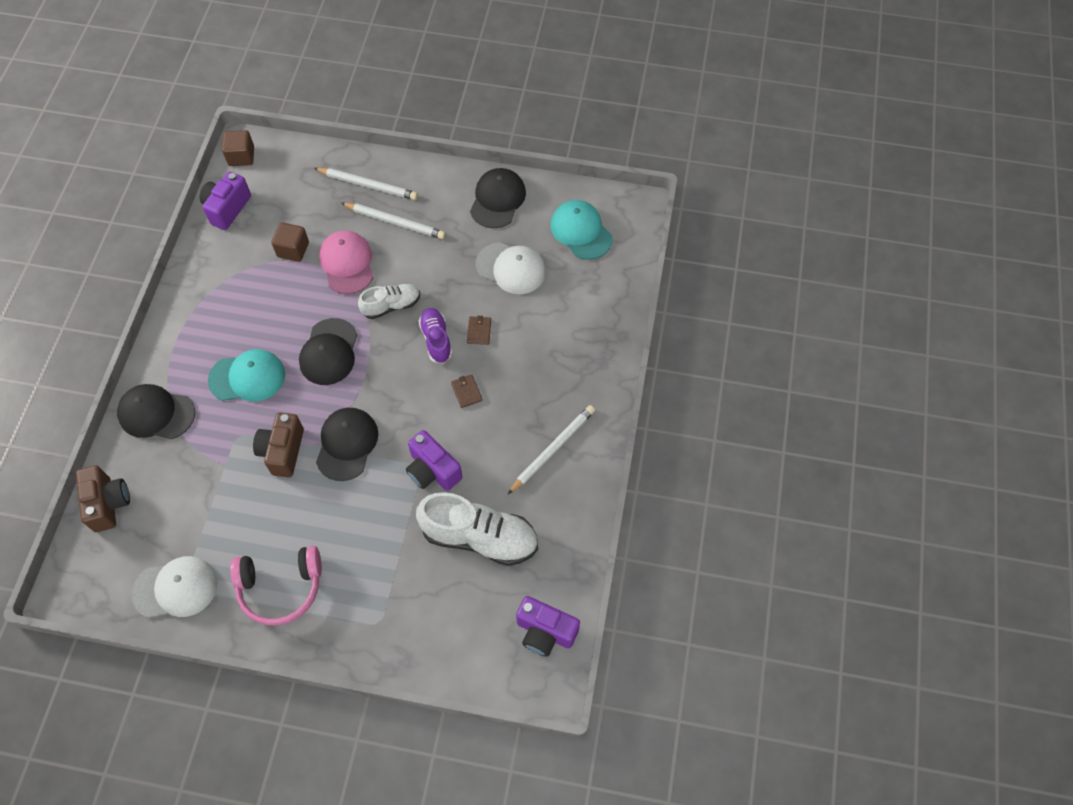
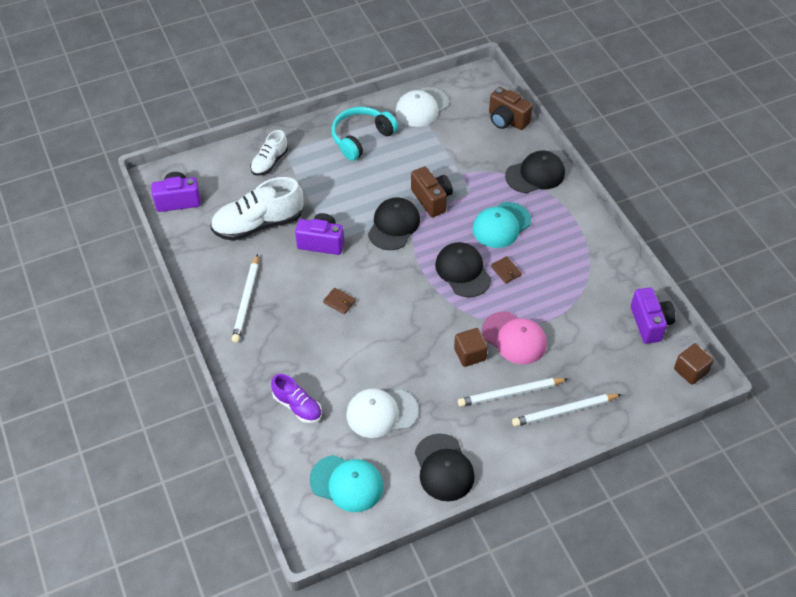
camera: 145 degrees right, 10 degrees down
pink headphones [230,546,322,626] -> turquoise headphones [331,107,398,161]
brown cube [271,222,309,262] -> brown cube moved to [454,328,488,367]
black cap [316,408,378,481] -> black cap turned 135 degrees counterclockwise [368,197,420,250]
white shoe [358,284,420,319] -> white shoe moved to [250,130,288,176]
purple shoe [419,308,452,364] -> purple shoe moved to [271,374,322,423]
brown wallet [467,316,491,345] -> brown wallet moved to [491,256,522,284]

